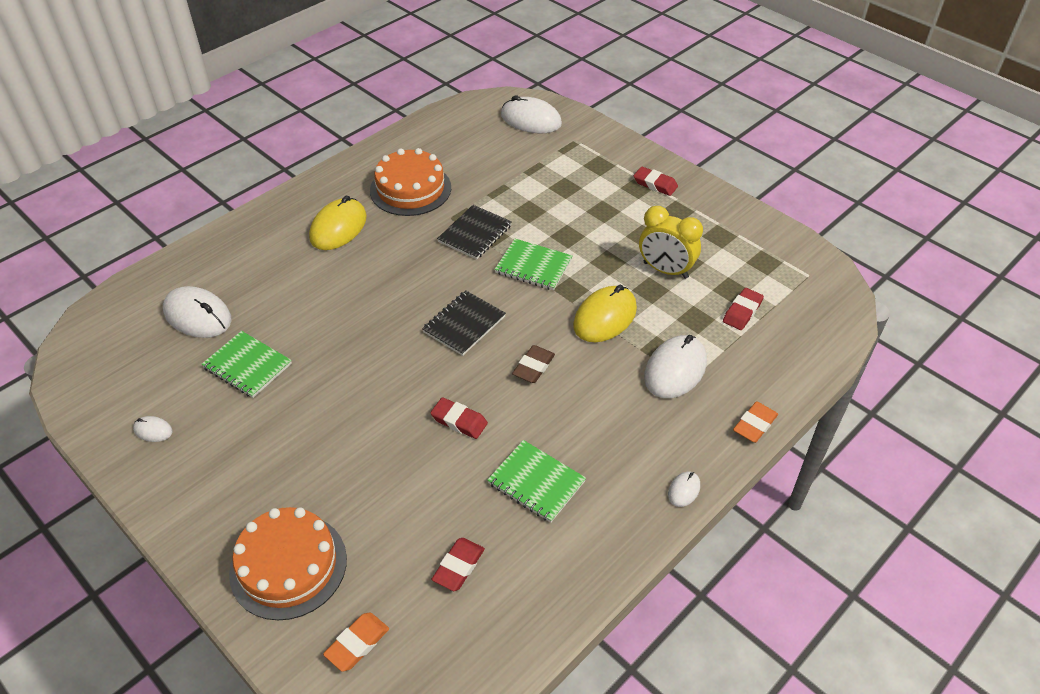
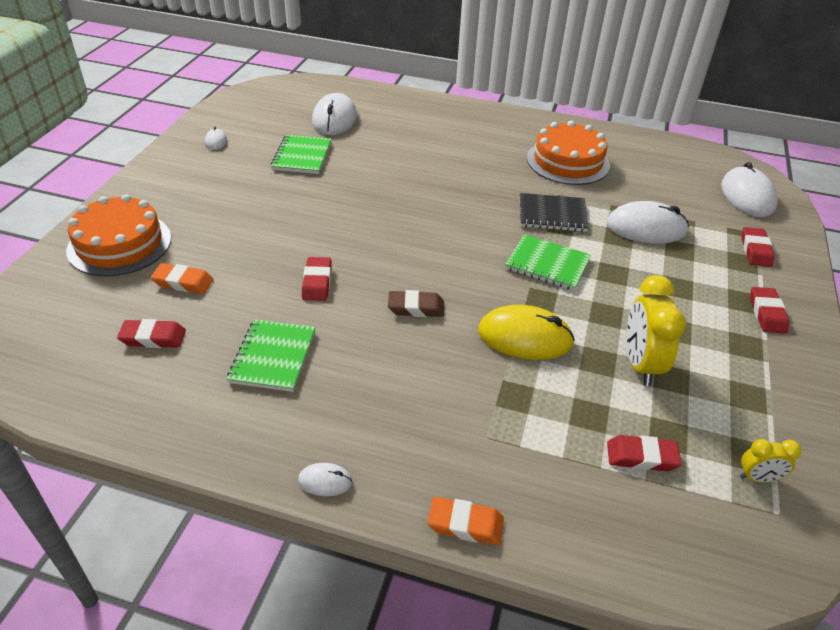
camera: 60 degrees right, 5 degrees down
yellow mouse [309,196,367,250] -> none
orange eraser [323,612,389,672] -> orange eraser moved to [151,263,213,294]
black notebook [422,291,506,356] -> none
green notebook [494,239,573,290] -> green notebook turned 60 degrees counterclockwise [505,234,591,290]
white mouse [644,335,707,398] -> white mouse moved to [607,201,689,244]
none -> yellow clock [740,439,802,483]
none -> red eraser [741,227,774,267]

